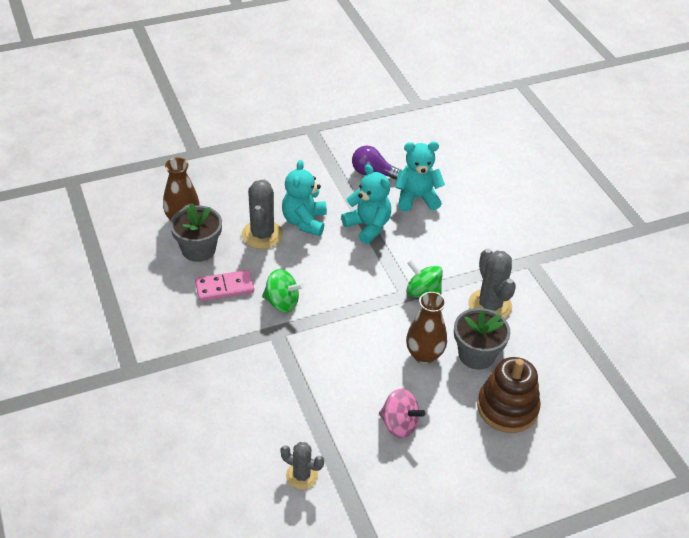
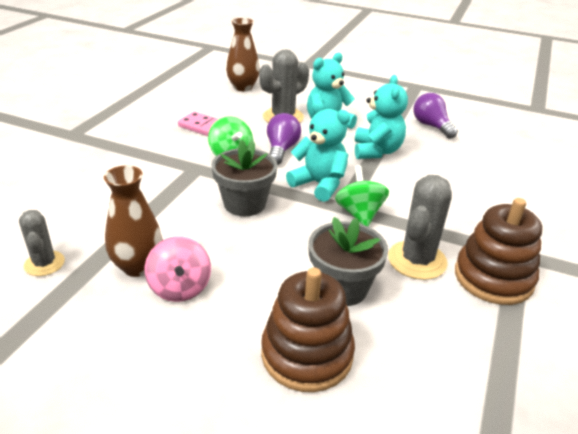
camera: 45 degrees right, 10 degrees down
grey flower pot [170,203,222,262] -> grey flower pot moved to [211,140,277,216]
turquoise teddy bear [395,142,445,211] -> turquoise teddy bear moved to [286,101,350,202]
brown vase [406,292,447,364] -> brown vase moved to [104,165,163,277]
none -> purple light bulb [267,113,301,165]
none -> brown stacking toy [455,198,542,305]

